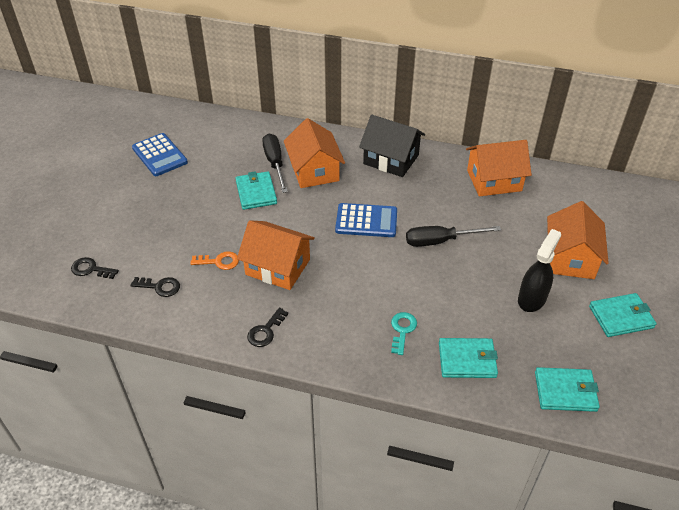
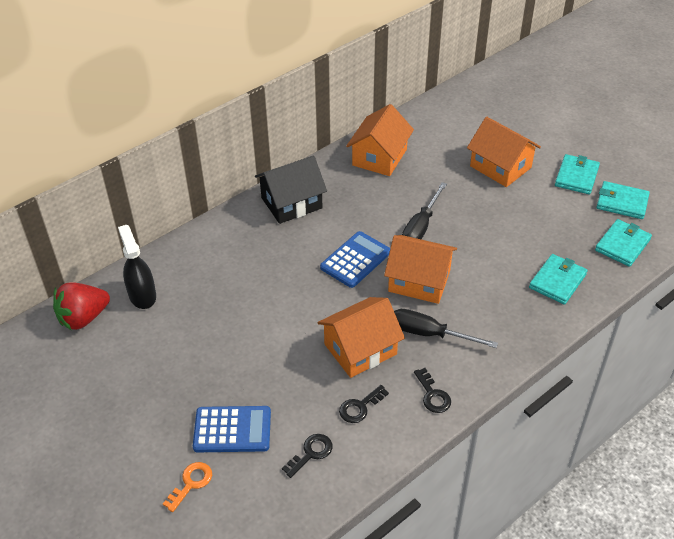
camera: 55 degrees left, 0 degrees up
black key [71,257,119,279] -> black key moved to [339,385,389,423]
blue calculator [132,133,188,176] -> blue calculator moved to [193,406,271,452]
orange key [190,251,239,270] -> orange key moved to [163,462,212,512]
turquoise wallet [235,171,277,210] -> turquoise wallet moved to [597,181,650,219]
black screwdriver [262,133,288,193] -> black screwdriver moved to [394,309,498,348]
orange house [284,118,345,188] -> orange house moved to [384,235,457,304]
turquoise key [391,312,417,355] -> none
black spray bottle [518,229,561,312] -> black spray bottle moved to [118,225,156,309]
none -> red strawberry [53,282,110,331]

